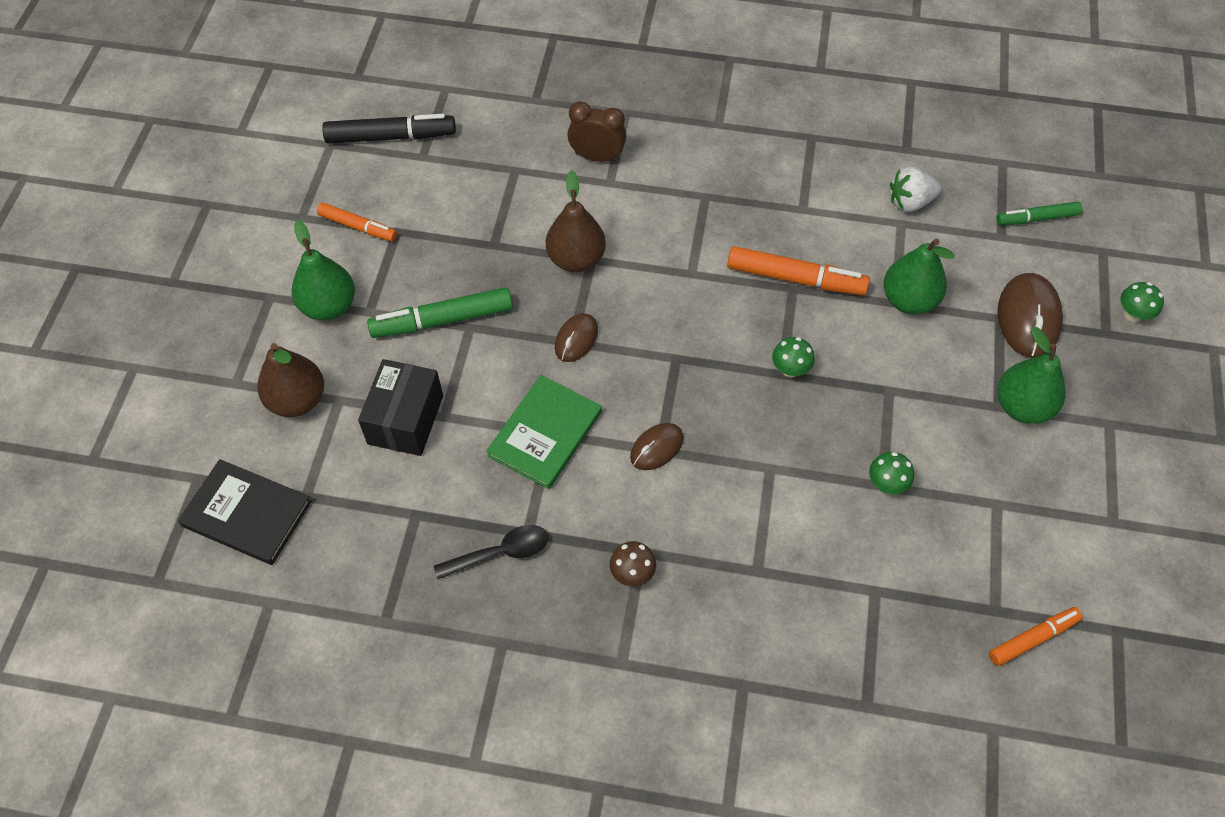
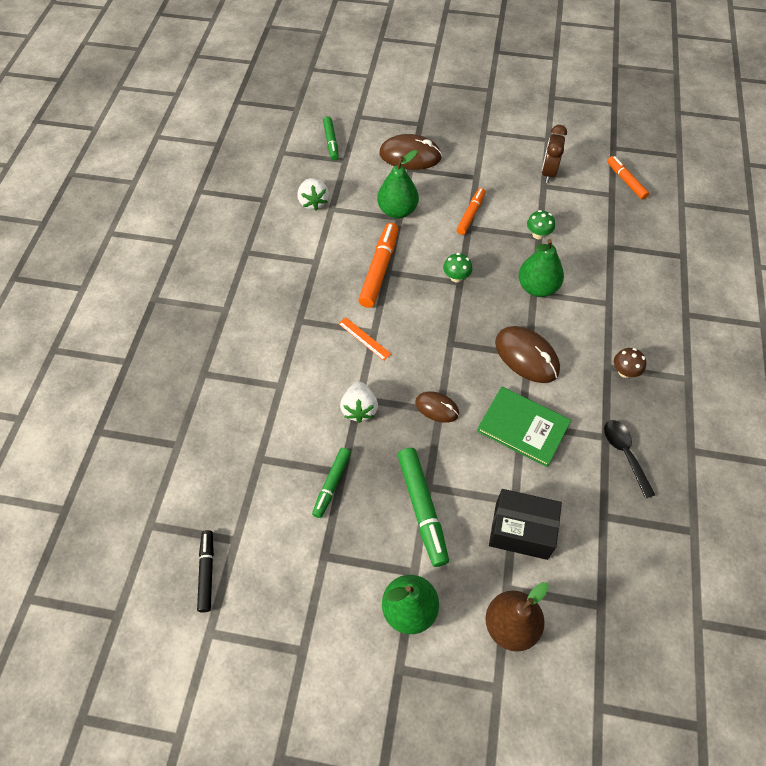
camera: 90 degrees left, 0 degrees up
black book [178,459,312,565] -> none
orange marker [317,203,397,241] -> orange marker moved to [457,188,485,235]
black marker [322,114,456,144] -> black marker [197,530,214,613], size x0.63
brown pear [546,170,606,272] -> white strawberry [340,382,378,423]
brown clock [567,101,626,162] -> brown clock moved to [542,125,567,183]
brown mouse [630,423,683,470] -> brown mouse [495,326,560,383], size x1.68
green pear [997,327,1066,424] -> green pear moved to [518,239,564,297]
green mushroom [1120,282,1164,322] -> none
none -> green marker [312,448,351,518]
none -> orange ruler [338,317,391,361]

